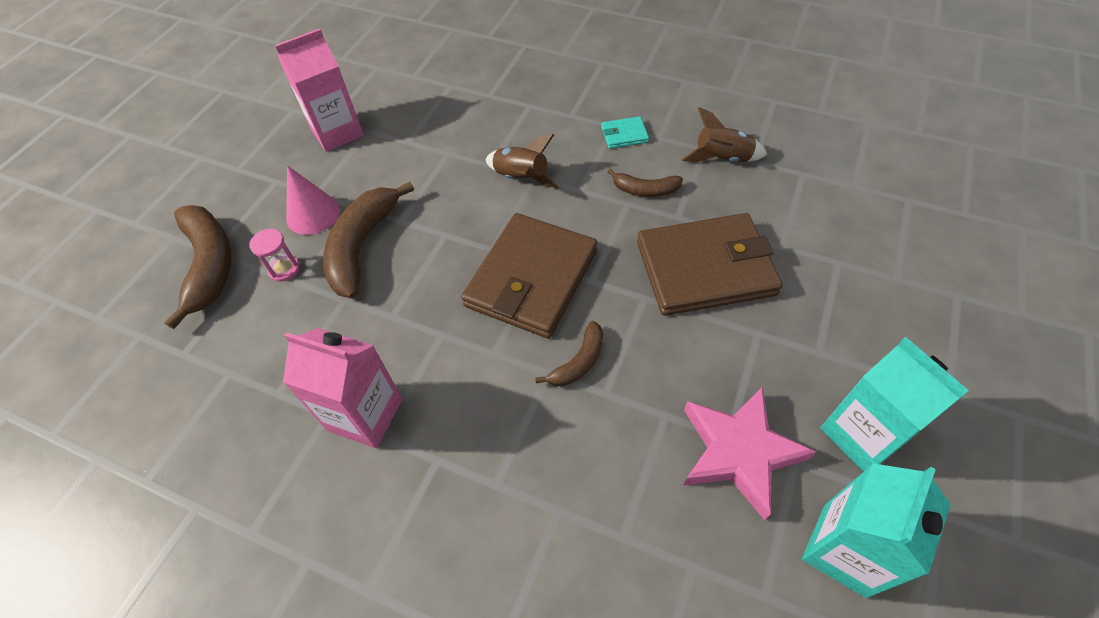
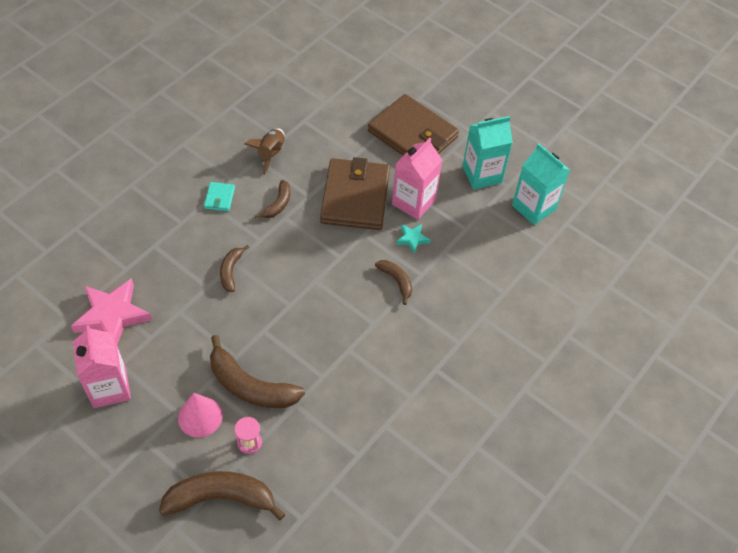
camera: 80 degrees left, 0 degrees up
pink carton [283,328,403,448] -> pink carton moved to [392,138,442,220]
brown wallet [461,213,597,338] -> brown wallet moved to [368,94,459,156]
brown rocket [485,134,559,189] -> brown banana [220,245,249,292]
pink star [683,386,816,520] -> pink star moved to [71,278,152,344]
none -> turquoise star [396,224,430,254]

